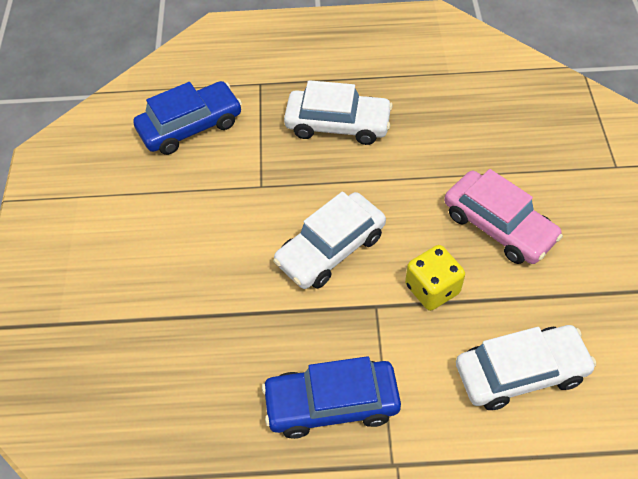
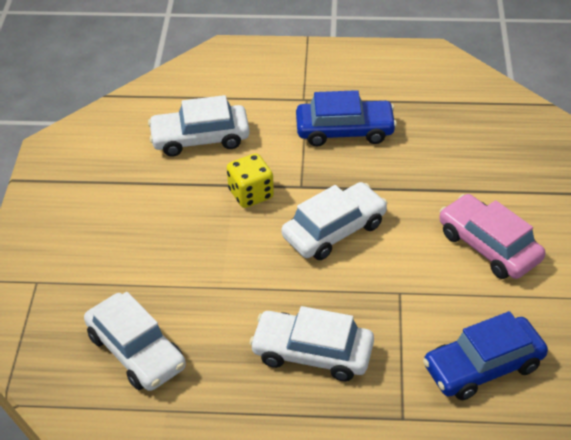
camera: 175 degrees left, 10 degrees down
pink car [444,169,563,264] -> pink car moved to [439,194,545,279]
none -> white car [84,292,186,391]

